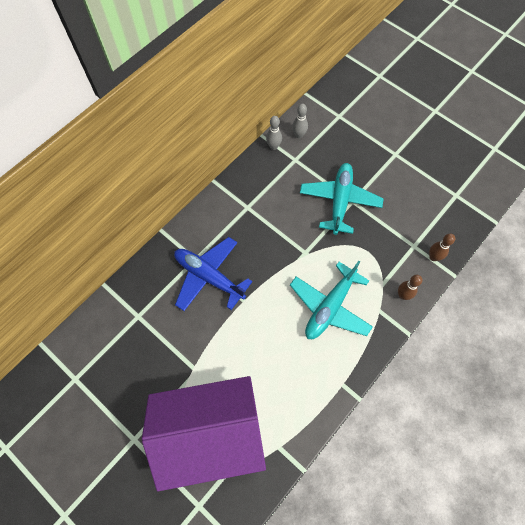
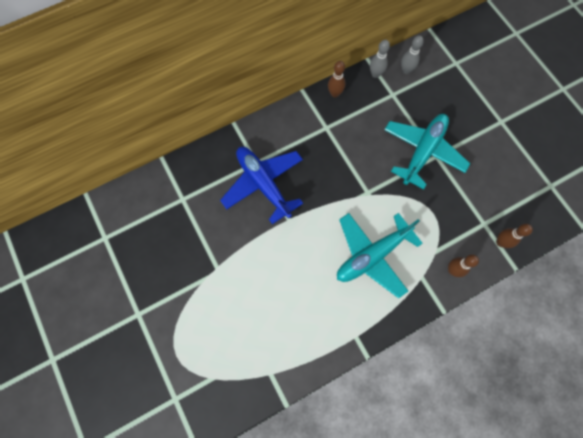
camera: 20 degrees right, 5 degrees up
purple house [142,376,266,491] -> none
none -> brown bowling pin [328,61,345,98]

